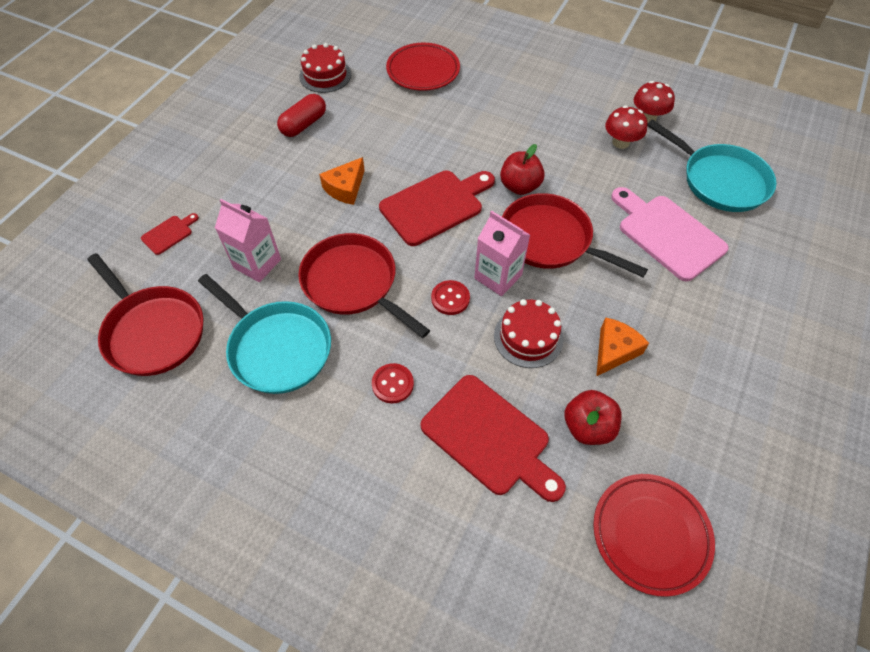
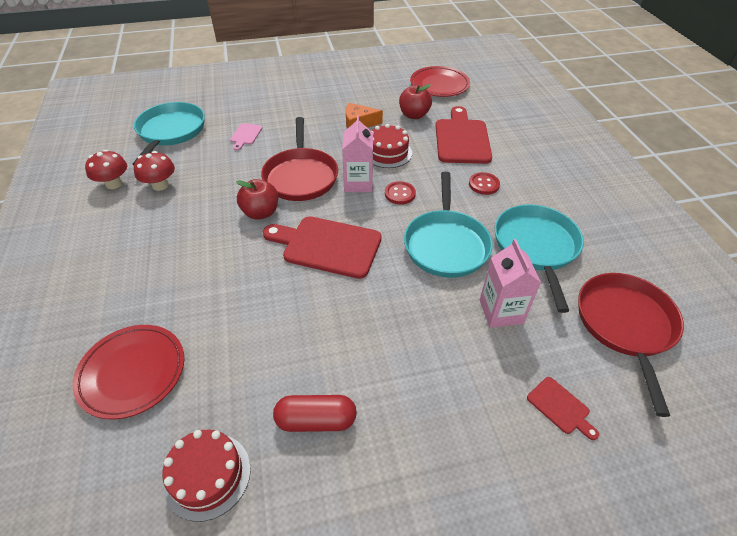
camera: 130 degrees left, 10 degrees down
red cutting board [141,213,199,255] -> red cutting board turned 135 degrees counterclockwise [527,377,599,440]
red pan [298,233,430,338] -> turquoise pan [404,172,493,278]
orange cheese [319,157,365,205] -> none
pink cutting board [611,187,729,281] -> pink cutting board [230,123,262,150], size x0.47

